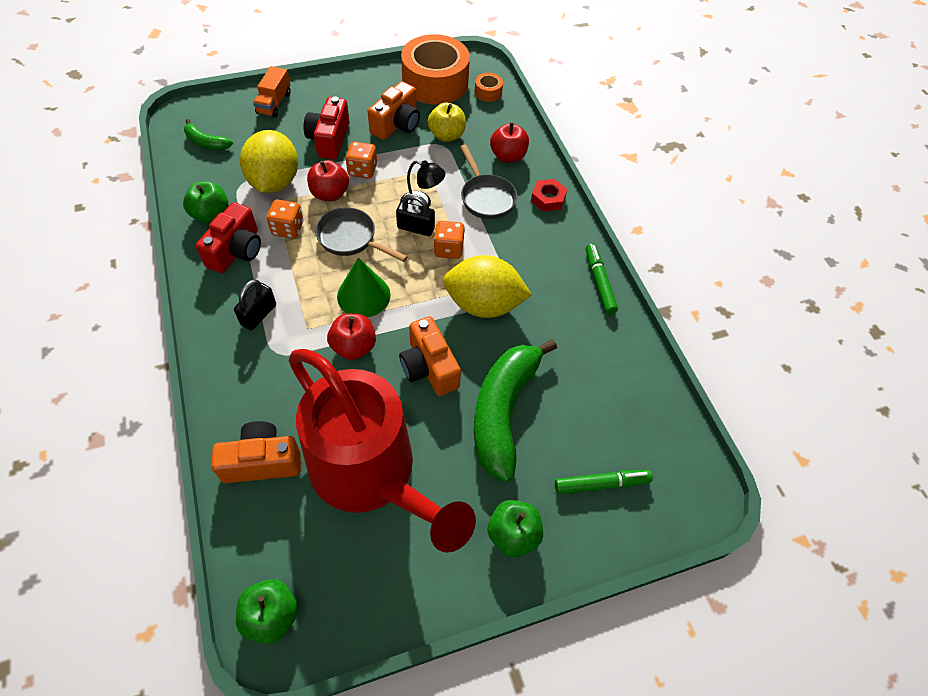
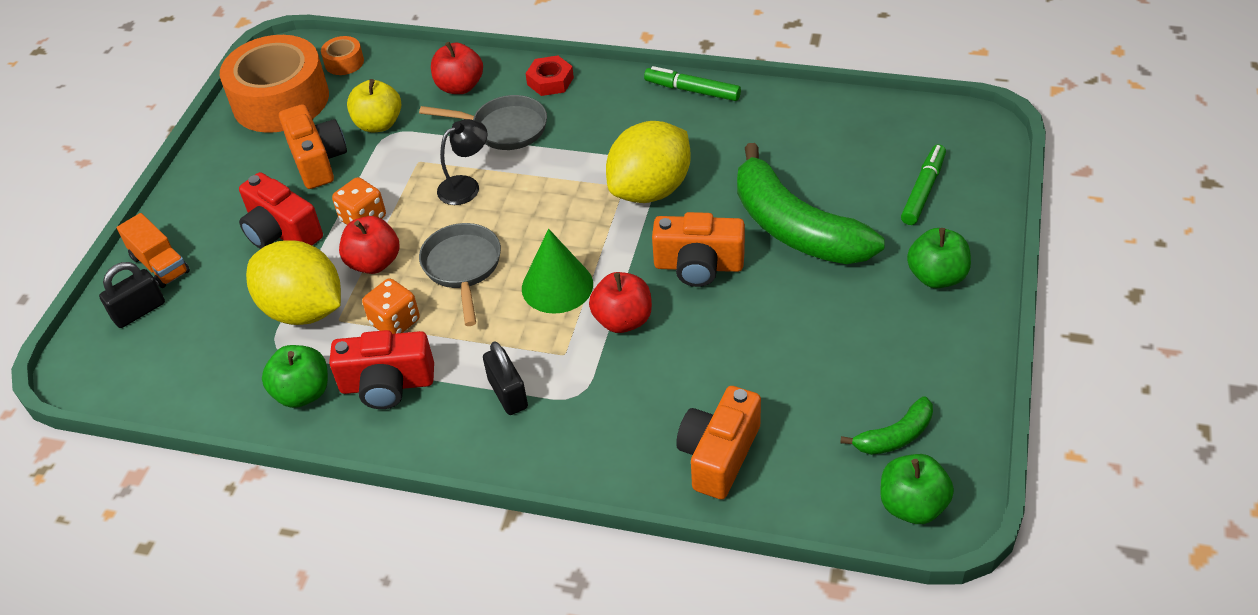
camera: 50 degrees left, 10 degrees down
green banana [184,119,233,150] -> green banana moved to [840,396,933,455]
red camera [196,202,261,273] -> red camera turned 120 degrees clockwise [329,330,434,409]
red watering can [288,349,476,553] -> none
grey pan [315,207,408,262] -> grey pan turned 105 degrees clockwise [419,223,501,326]
black padlock [396,194,435,236] -> black padlock moved to [99,262,165,328]
orange dice [434,221,465,259] -> none

